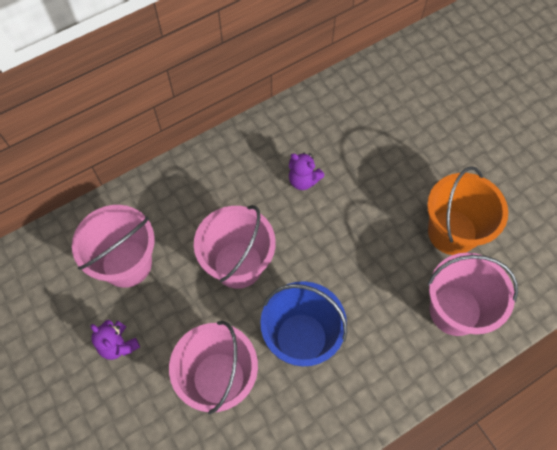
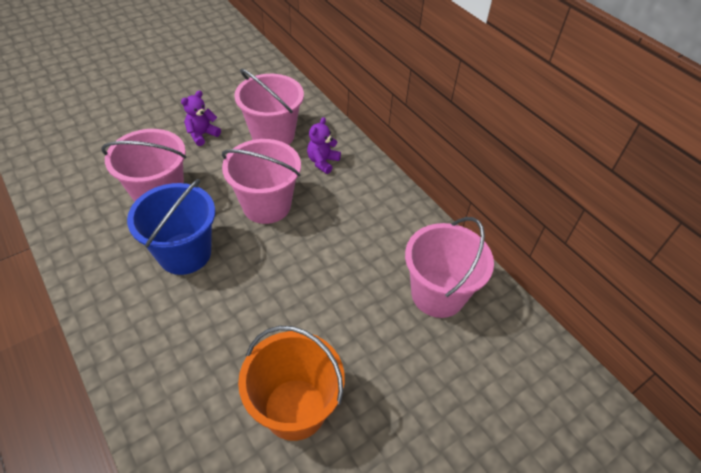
camera: 85 degrees right, 15 degrees down
purple teddy bear [289,153,325,190] -> purple teddy bear moved to [307,117,341,174]
pink bucket [428,253,518,336] -> pink bucket moved to [405,217,494,318]

